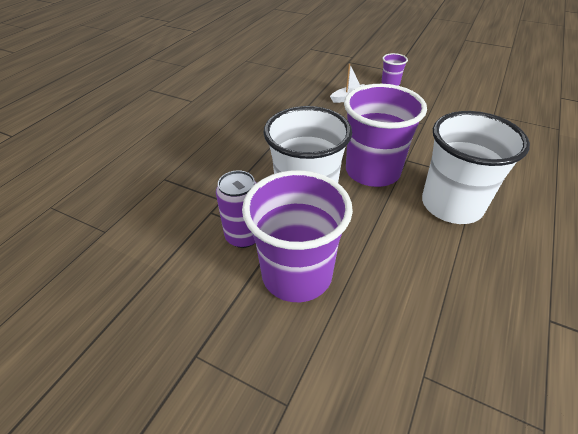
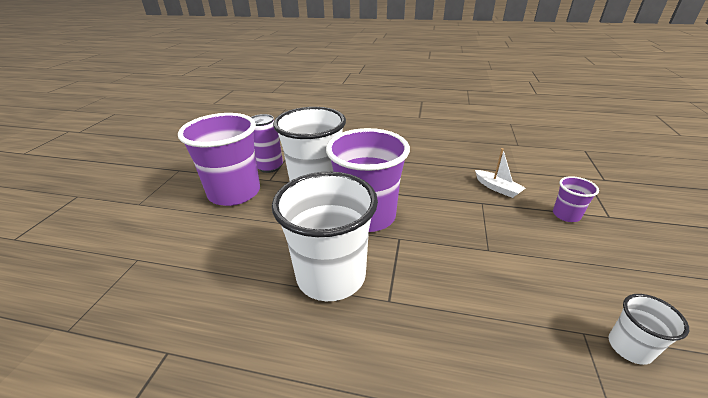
camera: 75 degrees right, 10 degrees down
none -> white cup [609,294,689,365]

